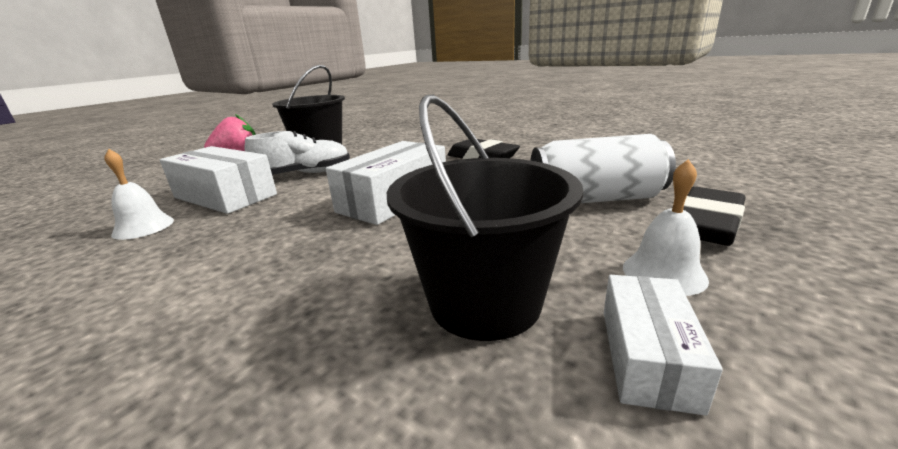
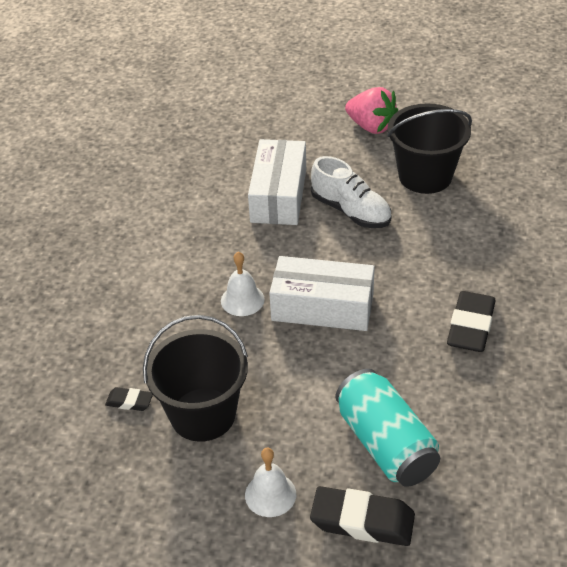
camera: 65 degrees right, 20 degrees up
white bell [105,149,174,240] -> white bell moved to [221,252,265,316]
white can [530,134,676,203] -> turquoise can [336,369,440,487]
white box [604,275,723,416] -> none
none -> black eraser [105,387,153,411]

